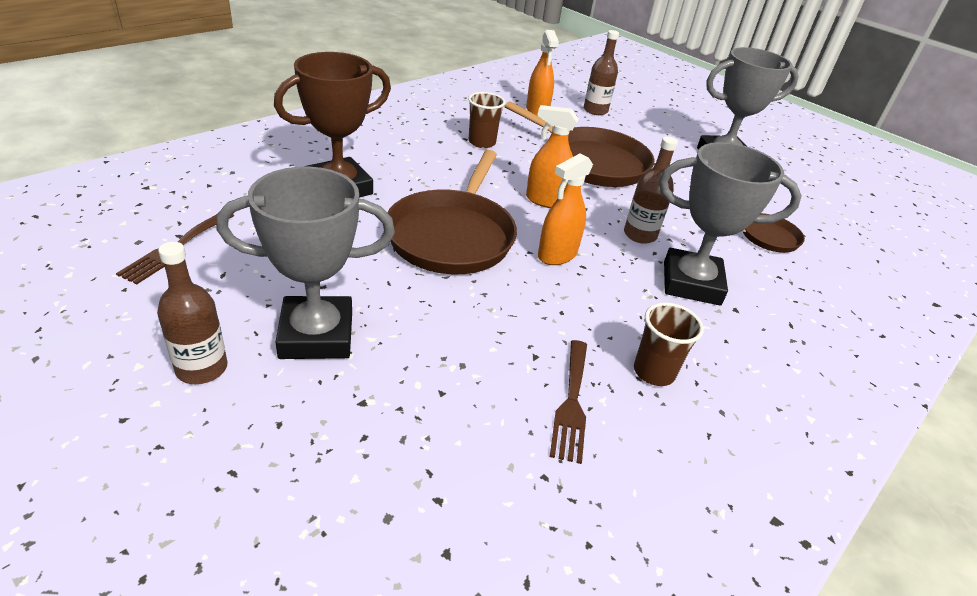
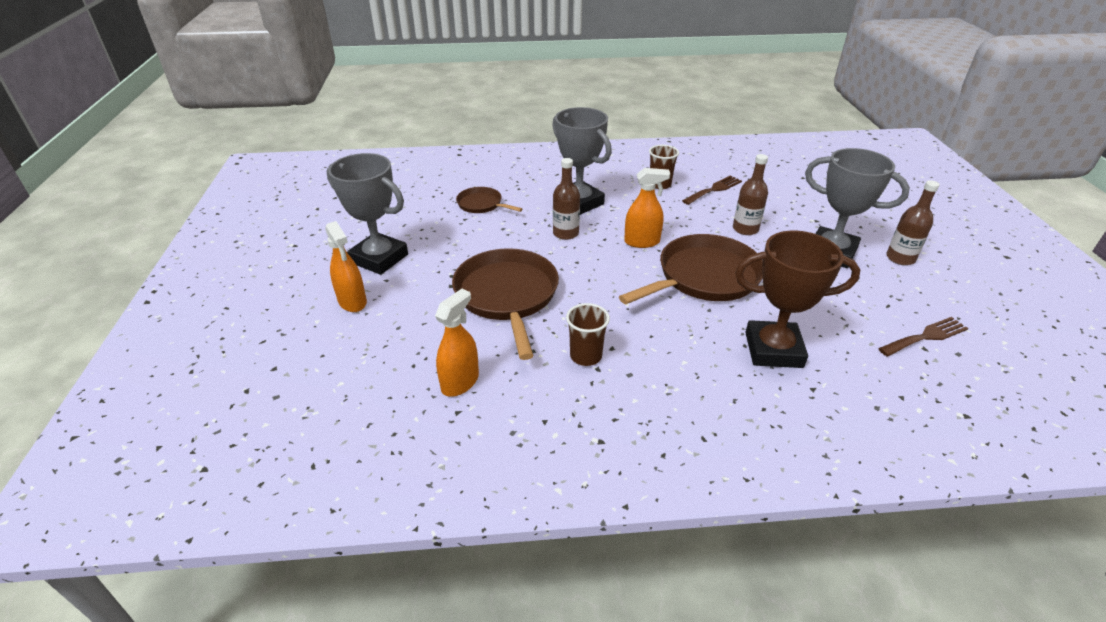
camera: 135 degrees left, 0 degrees up
orange spray bottle [526,105,579,208] -> orange spray bottle moved to [325,221,367,312]
brown bottle [584,30,619,115] -> brown bottle moved to [733,154,768,235]

